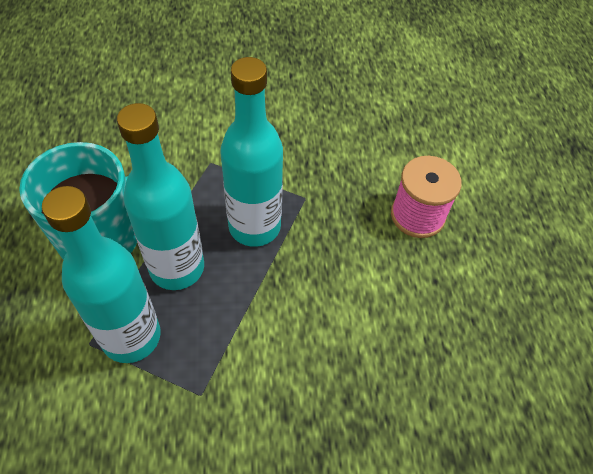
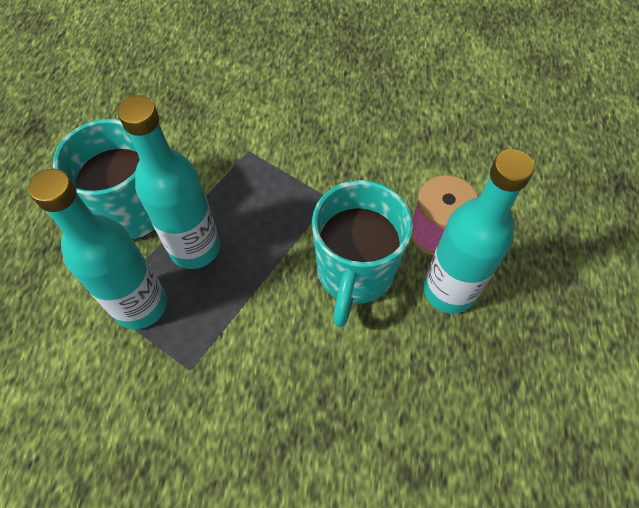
camera: 15 degrees right, 5 degrees up
turquoise bottle [220,57,283,247] -> turquoise bottle moved to [423,149,534,314]
none -> turquoise mug [312,180,413,327]

